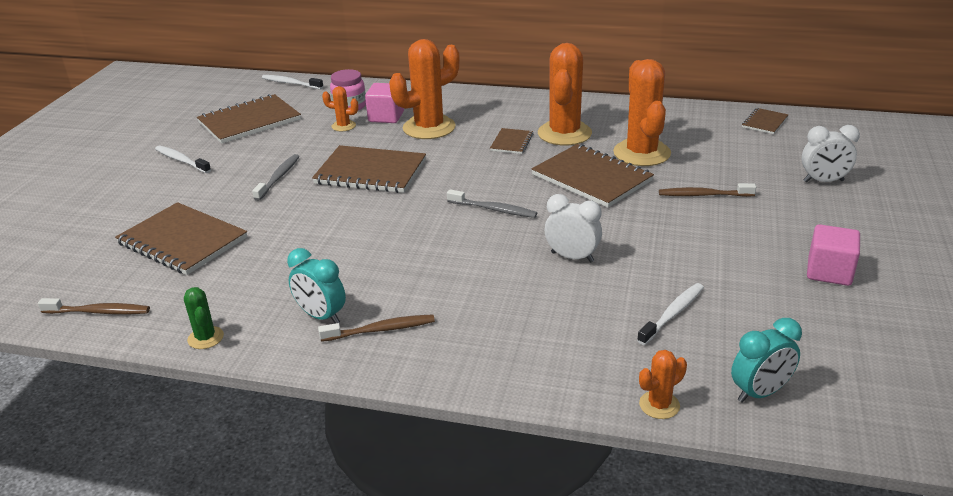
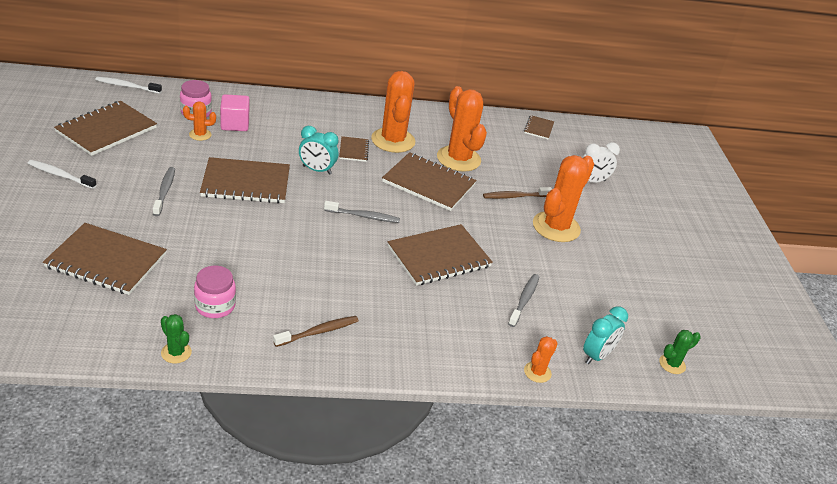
camera: 25 degrees left, 5 degrees up
brown toothbrush [38,298,150,314] -> none
turquoise clock [287,248,346,323] -> turquoise clock moved to [299,126,338,175]
orange cactus [389,39,460,139] -> orange cactus moved to [533,155,594,242]
white clock [545,194,602,263] -> brown notebook [387,224,493,286]
white toothbrush [637,283,704,345] -> grey toothbrush [508,274,539,327]
pink cube [807,224,860,286] -> none
none -> pink jar [194,266,236,318]
none -> green cactus [659,330,701,374]

